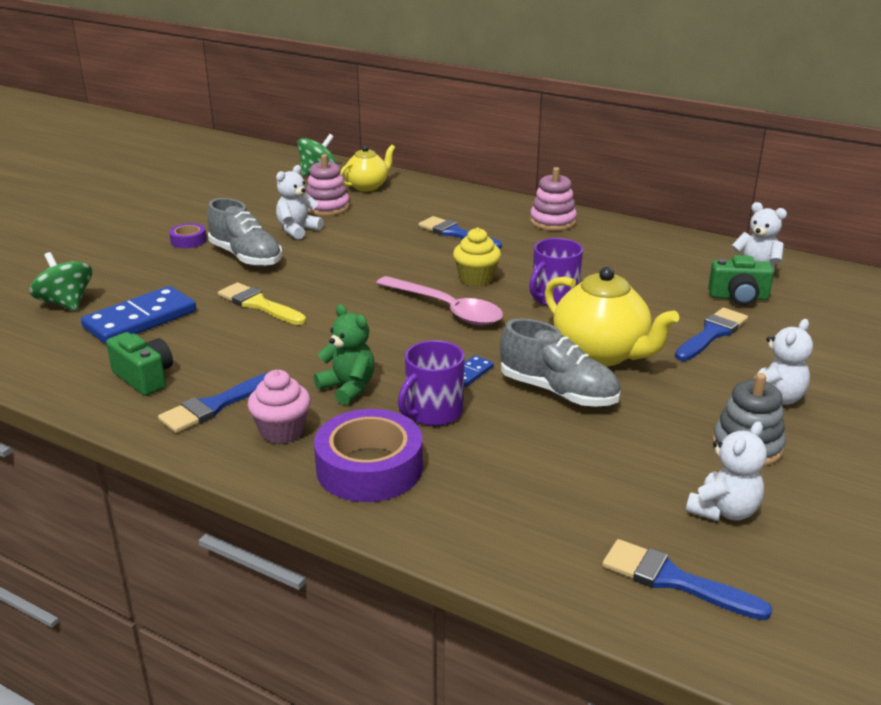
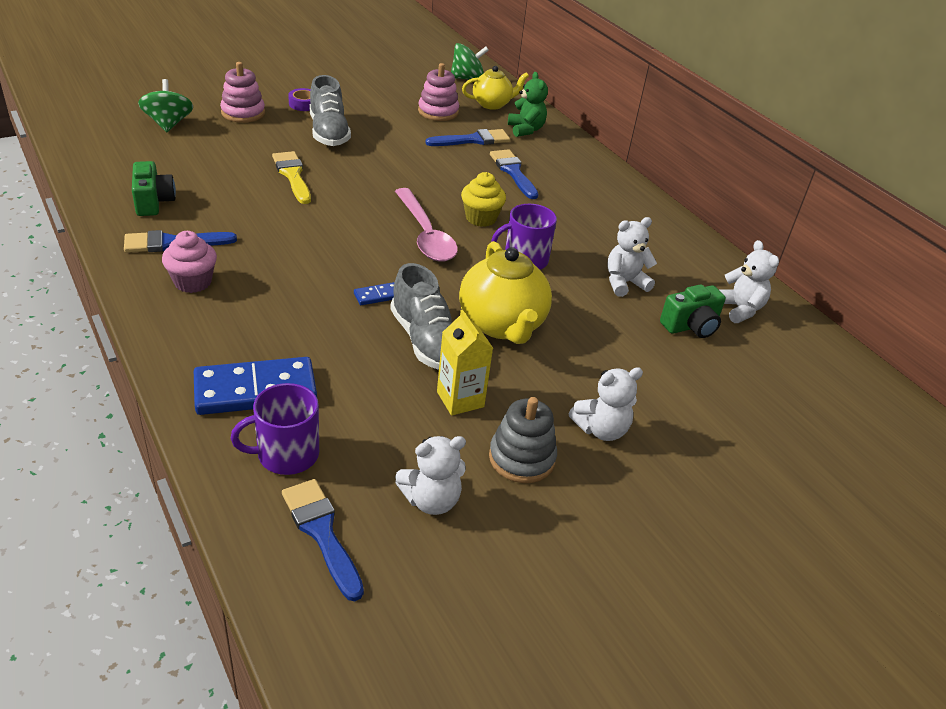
camera: 25 degrees right, 10 degrees up
blue domino [81,286,196,344] -> blue domino moved to [194,357,317,415]
white teddy bear [276,165,324,240] -> white teddy bear moved to [607,217,657,297]
green teddy bear [314,304,375,405] -> green teddy bear moved to [508,72,548,137]
purple tape [314,409,423,502] -> none
purple mug [398,340,465,426] -> purple mug moved to [231,383,319,475]
pink stacking toy [530,167,577,231] -> pink stacking toy moved to [220,62,265,123]
blue brush [675,308,748,361] -> blue brush moved to [425,129,510,146]
green camera [708,255,774,305] -> green camera turned 60 degrees counterclockwise [660,284,726,338]
none -> yellow carton [437,310,493,416]

